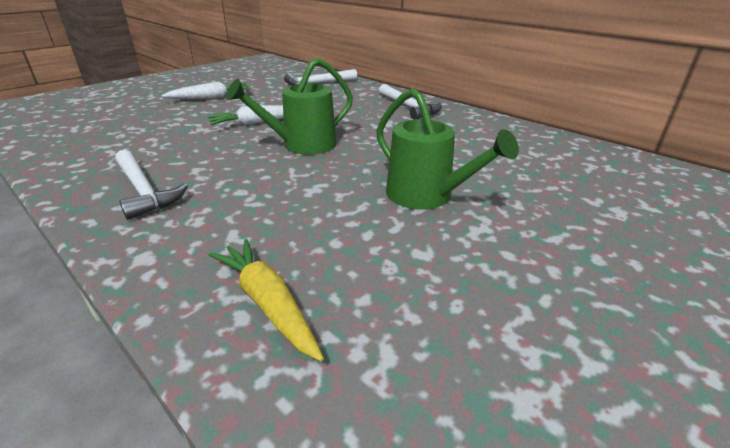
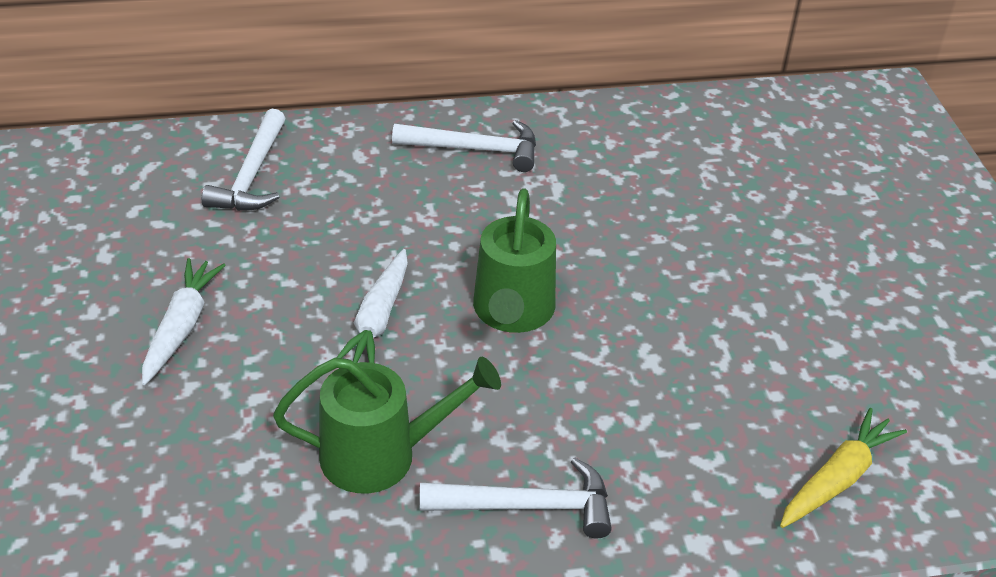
camera: 55 degrees left, 10 degrees up
yellow carrot [209,239,324,361] -> yellow carrot turned 135 degrees clockwise [780,408,907,528]
green watering can [376,88,519,210] -> green watering can moved to [273,357,501,494]

